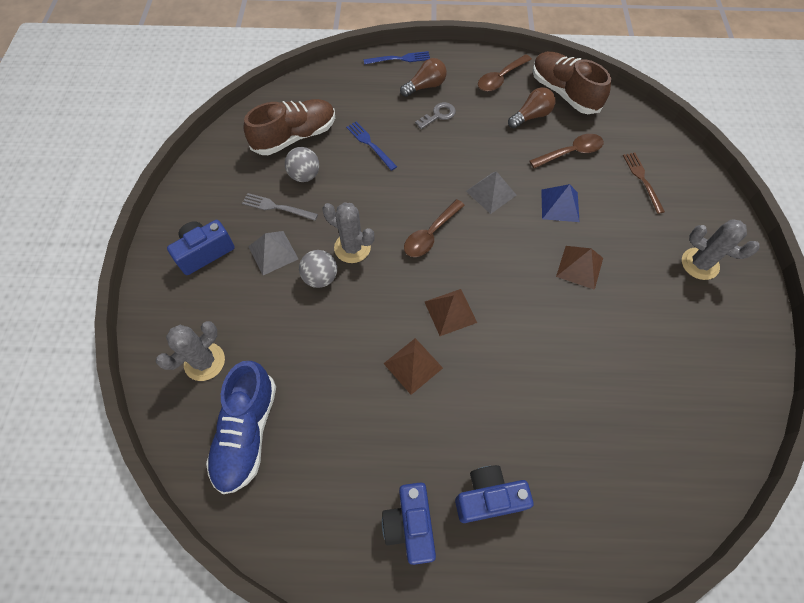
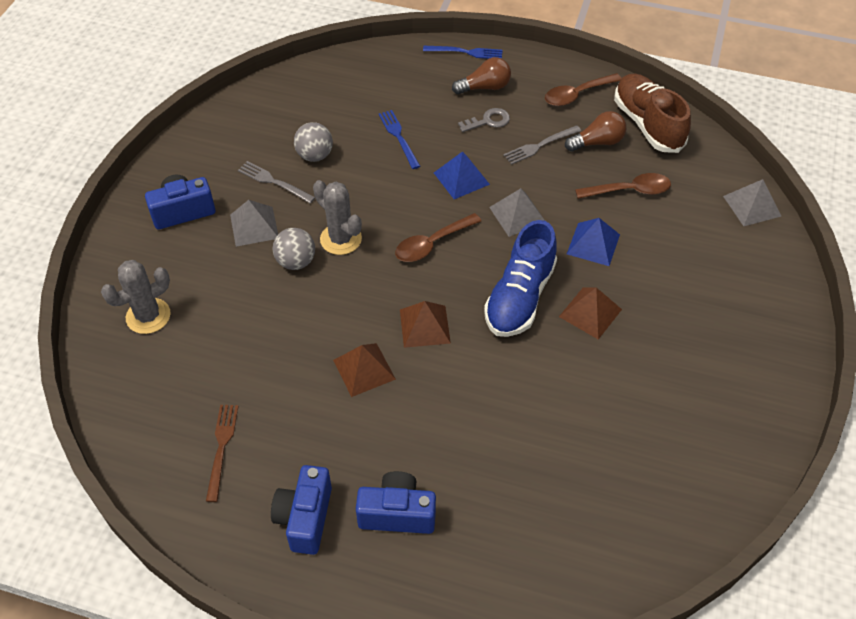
camera: 15 degrees right, 10 degrees down
blue shoe [206,361,276,494] -> blue shoe moved to [484,220,557,337]
brown shoe [244,99,335,155] -> none
brown fork [623,152,665,214] -> brown fork moved to [206,405,239,502]
grey cactus [682,220,759,280] -> none
none -> blue pyramid [434,151,490,199]
none -> grey fork [503,125,581,165]
none -> grey pyramid [723,179,781,226]

